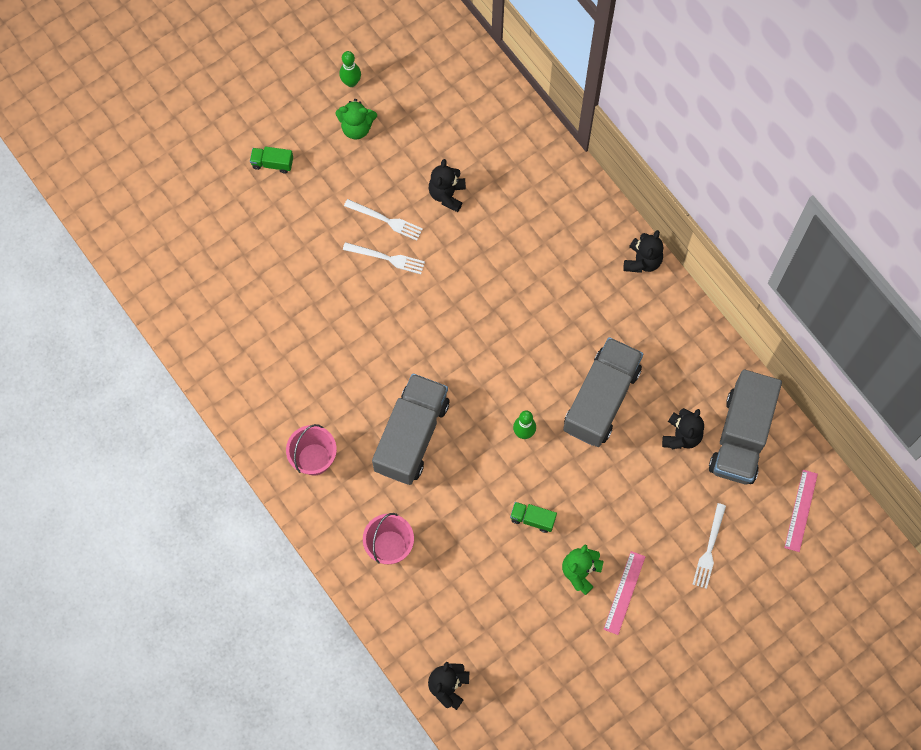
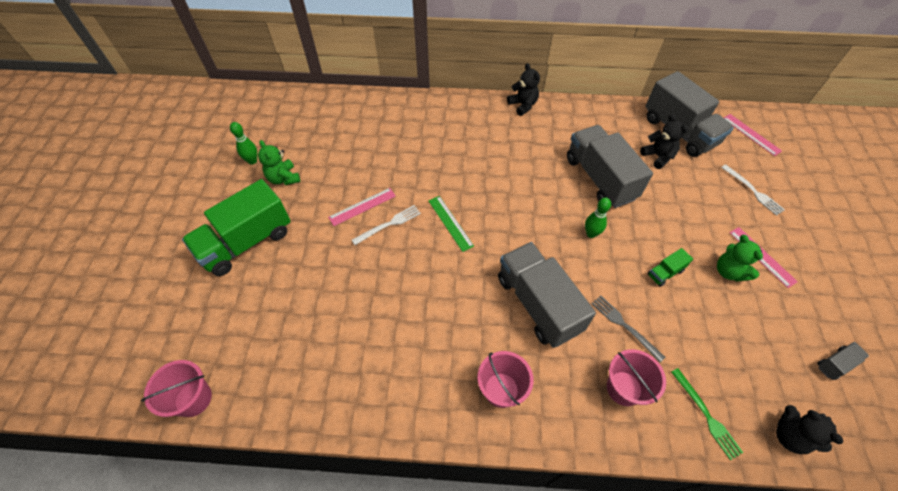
camera: 50 degrees left, 15 degrees down
green truck [250,146,293,173] -> green truck [182,179,291,276], size x2.39
green teddy bear [336,99,377,140] -> green teddy bear turned 105 degrees clockwise [258,140,300,185]
white fork [344,199,423,241] -> pink ruler [328,188,396,226]
black teddy bear [429,159,466,212] -> none
none -> pink bucket [141,360,212,417]
none -> green ruler [428,196,474,252]
none -> grey fork [591,295,665,362]
none -> green fork [671,368,743,460]
none -> grey truck [817,342,869,380]

